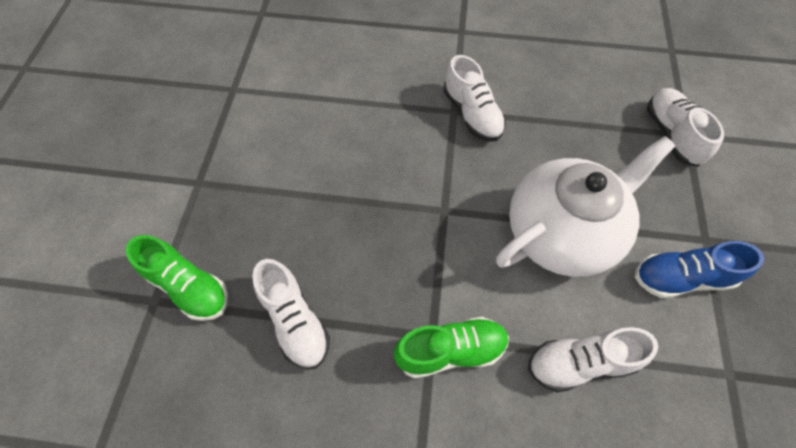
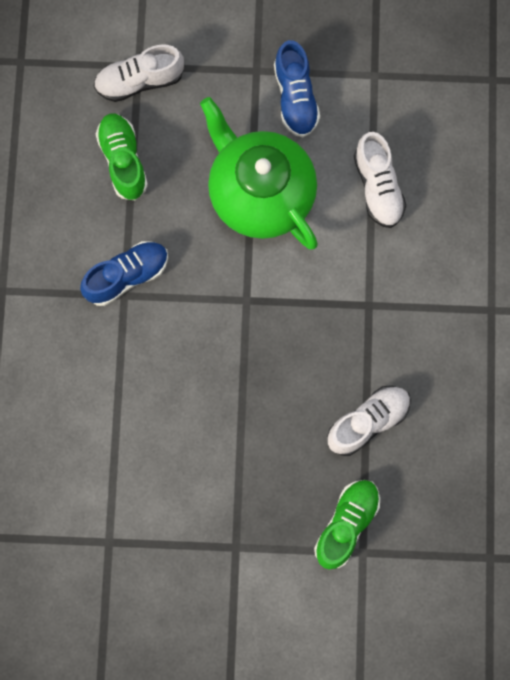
camera: 95 degrees left, 15 degrees up
green shoe [394,317,509,379] -> green shoe moved to [96,113,148,201]
white shoe [443,55,506,141] -> blue shoe [80,241,168,306]
white teapot [496,136,675,277] -> green teapot [200,97,318,250]

